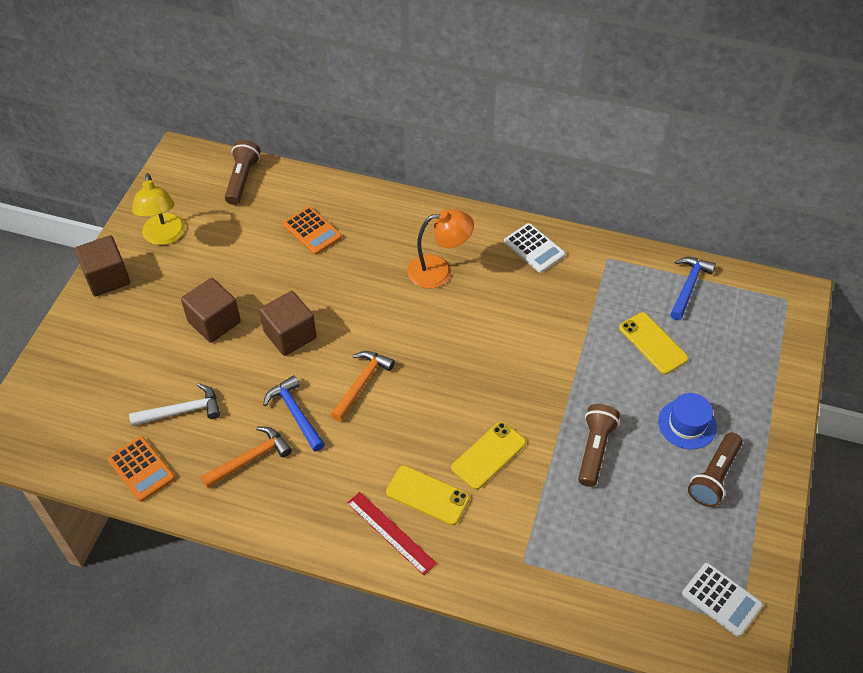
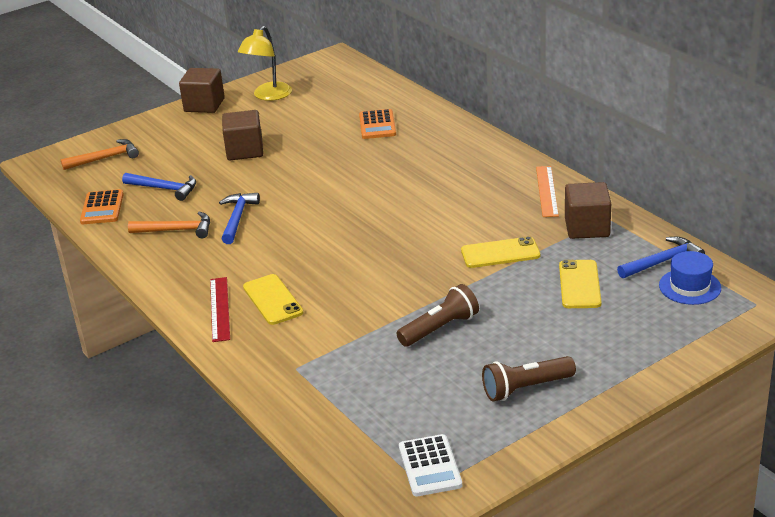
camera: 40 degrees right, 20 degrees down
white hammer [129,383,220,426] -> blue hammer [122,173,196,201]
brown flashlight [225,140,261,205] -> none
brown cube [259,291,317,356] -> brown cube moved to [565,182,611,239]
orange hammer [331,351,395,421] -> orange hammer moved to [61,139,139,170]
orange lamp [408,209,474,289] -> none
yellow phone [451,421,526,490] -> yellow phone moved to [461,236,540,268]
white calculator [504,223,565,273] -> orange ruler [536,166,559,217]
blue hat [658,393,717,449] -> blue hat moved to [659,251,721,305]

